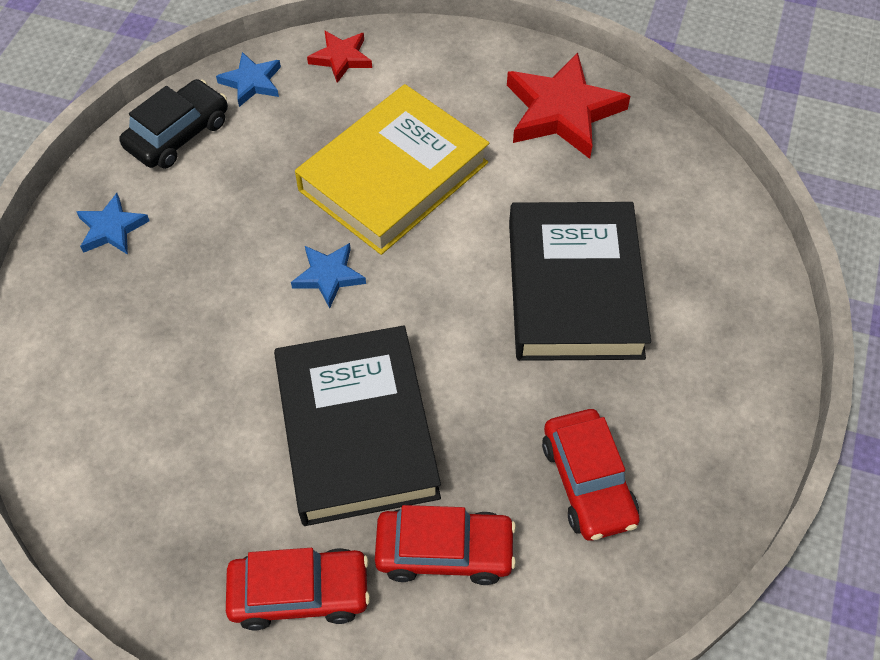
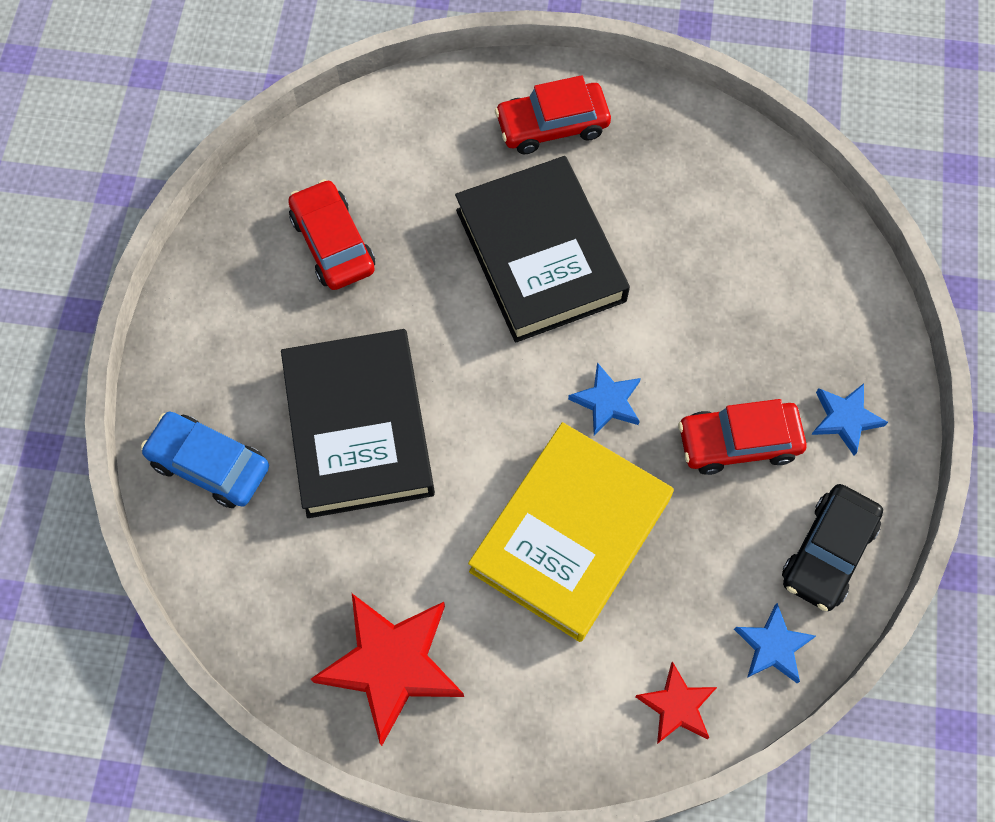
camera: 170 degrees right, 10 degrees up
red car [375,505,516,585] -> red car moved to [678,399,807,475]
none -> blue car [141,412,269,508]

